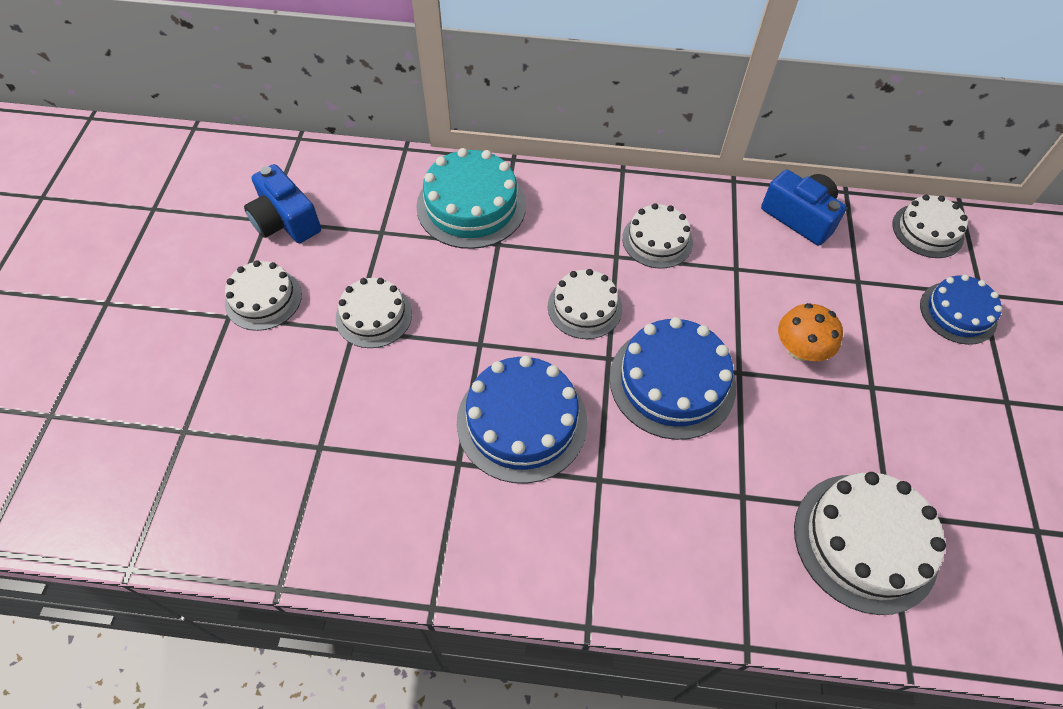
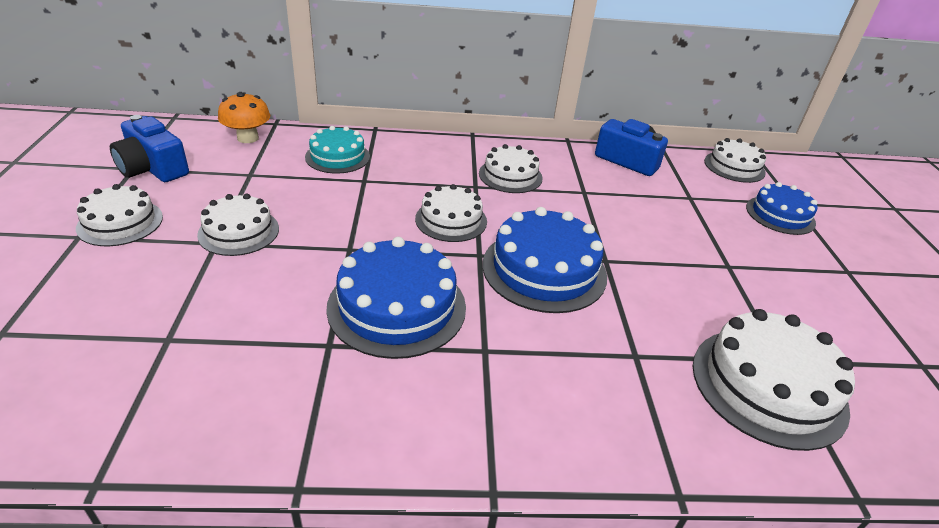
camera: 10 degrees left, 20 degrees down
turquoise cake [416,148,526,249] -> turquoise cake [305,126,370,174], size x0.63
orange mushroom [778,303,843,361] -> orange mushroom moved to [218,92,270,143]

